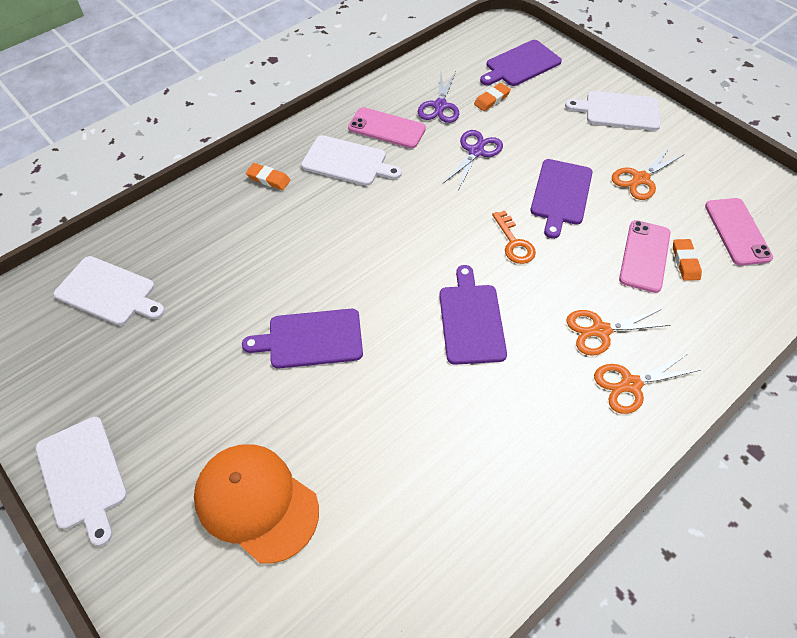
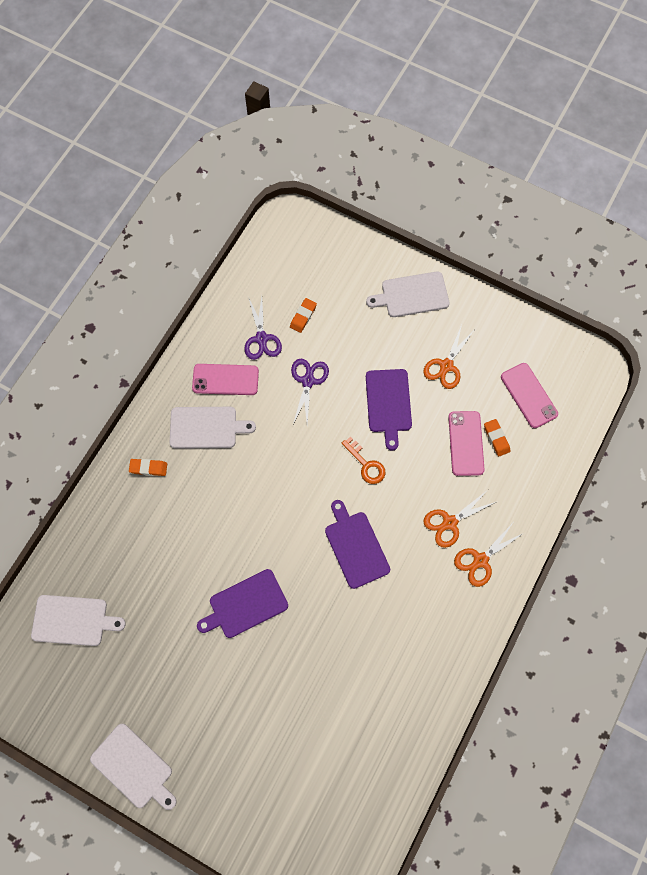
camera: 20 degrees left, 15 degrees up
orange cap [194,444,319,564] -> none
purple cutting board [480,40,562,86] -> none

